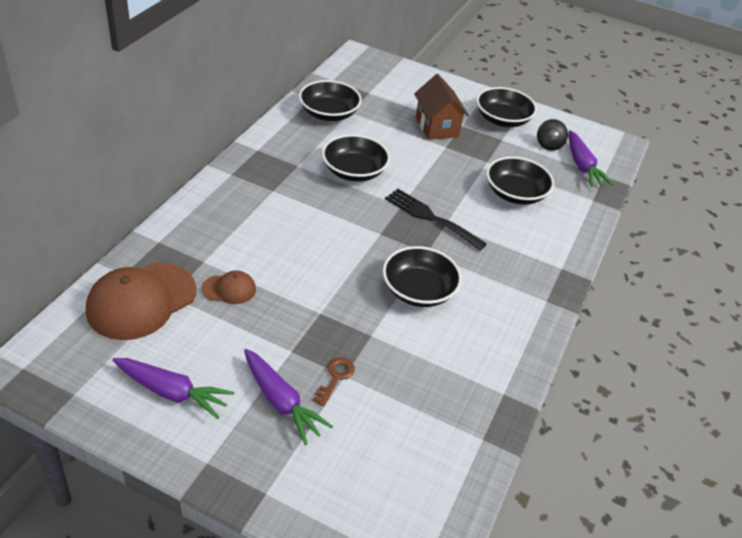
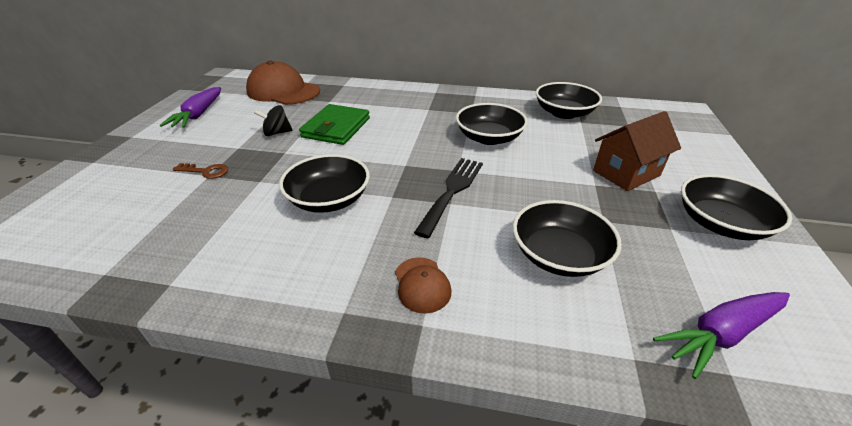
camera: 80 degrees right, 5 degrees down
brown cap [202,270,256,304] -> brown cap moved to [395,257,451,314]
purple carrot [244,349,333,445] -> none
black spinning top [537,119,568,151] -> black spinning top moved to [254,105,293,136]
none -> green wallet [299,104,370,145]

